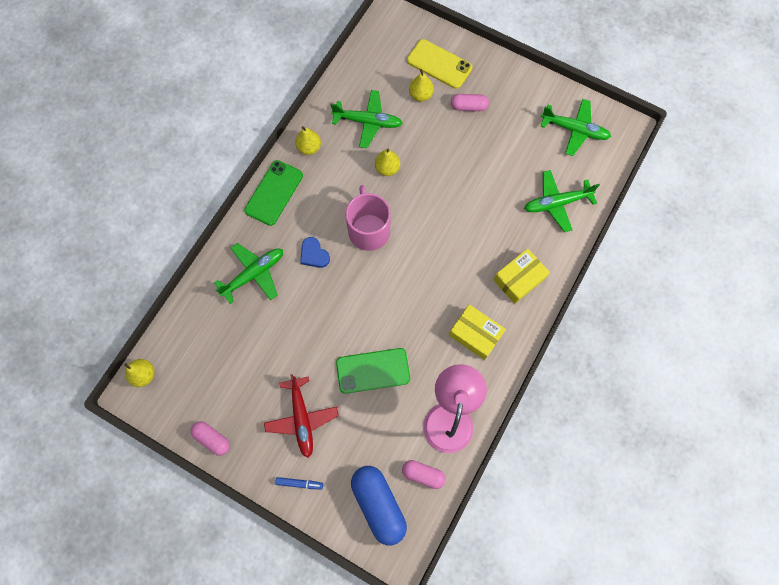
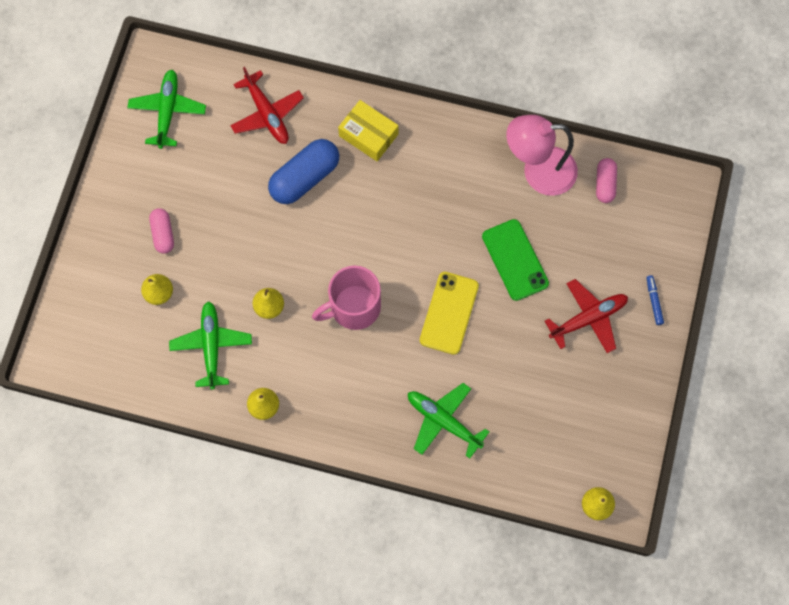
camera: 105 degrees left, 0 degrees up
pink capsule [191,421,230,456] -> none
green phone [244,160,303,226] -> none
blue heart [300,237,330,268] -> none
blue capsule [351,466,407,545] -> blue capsule moved to [268,139,339,204]
yellow phone [407,39,473,89] -> yellow phone moved to [420,272,479,355]
yellow box [449,304,506,360] -> none
green plane [524,170,600,232] -> red plane [230,67,304,144]

